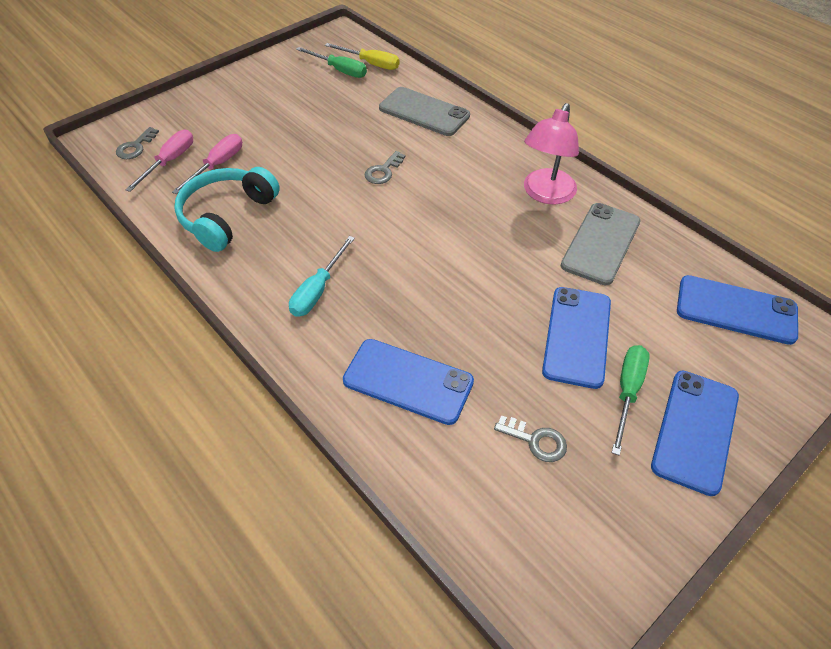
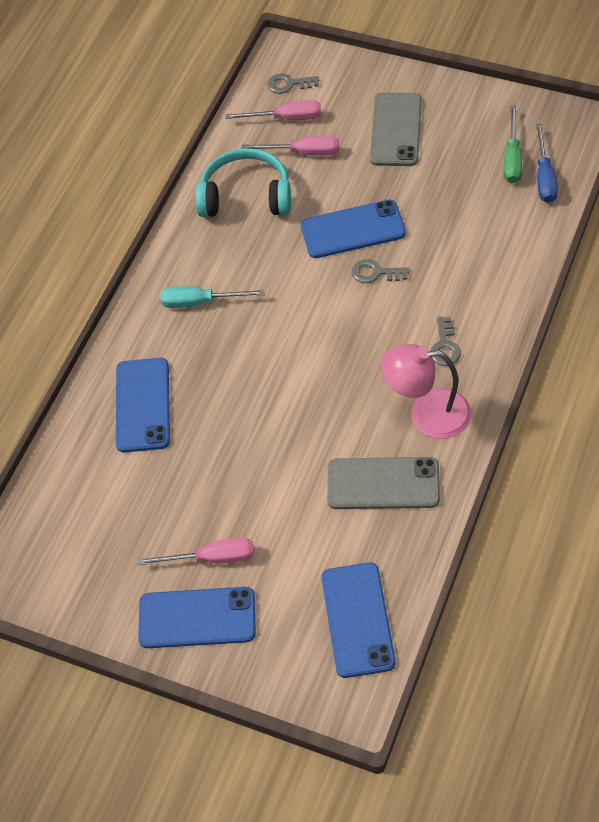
camera: 70 degrees right, 5 degrees up
yellow screwdriver [325,43,400,70] -> blue screwdriver [536,123,558,203]
grey phone [379,87,470,136] -> grey phone moved to [370,92,422,166]
grey key [494,415,567,462] -> grey key moved to [431,317,461,366]
blue phone [542,287,611,389] -> blue phone moved to [301,200,406,258]
green screwdriver [612,345,650,456] -> pink screwdriver [137,538,254,565]

